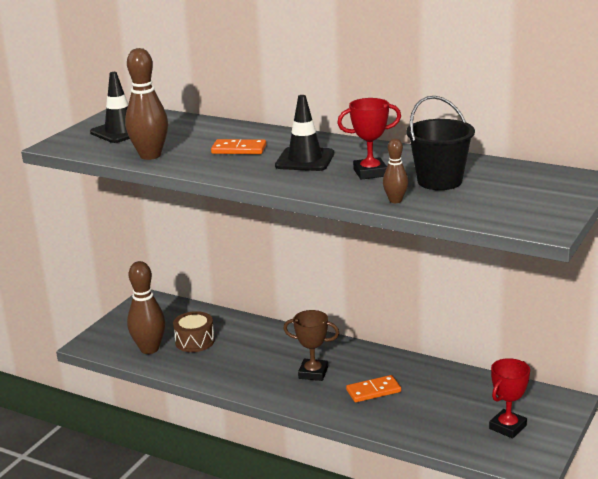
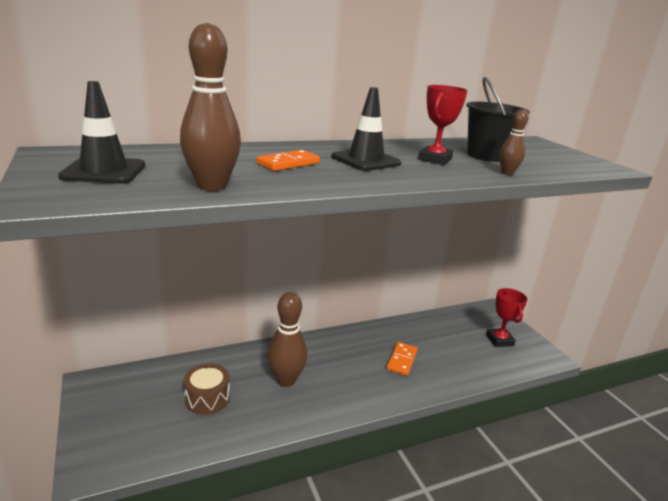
camera: 55 degrees left, 0 degrees up
brown bowling pin [127,261,166,354] -> brown bowling pin moved to [267,292,307,387]
brown trophy [283,310,339,381] -> none

